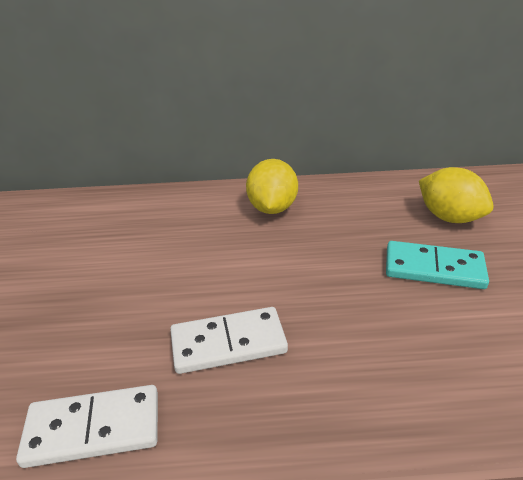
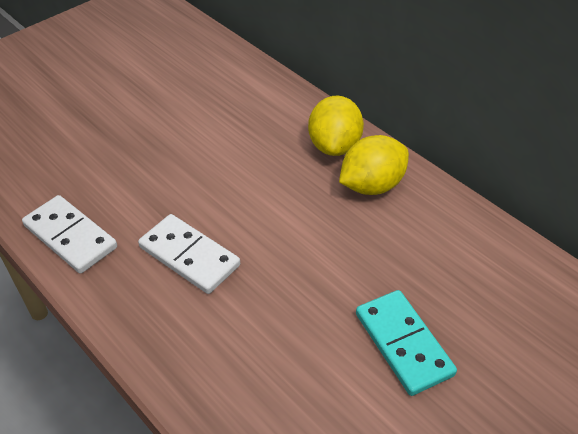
camera: 50 degrees right, 10 degrees up
yellow lemon [419,167,494,223] -> yellow lemon moved to [308,96,364,156]

